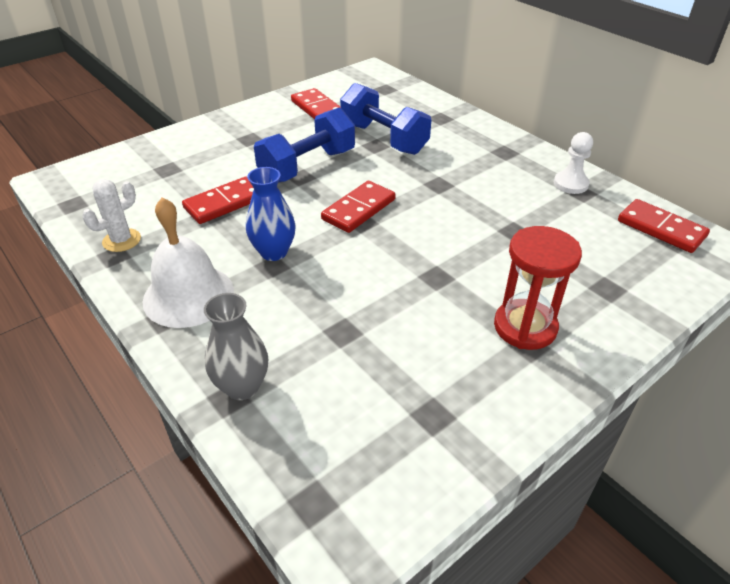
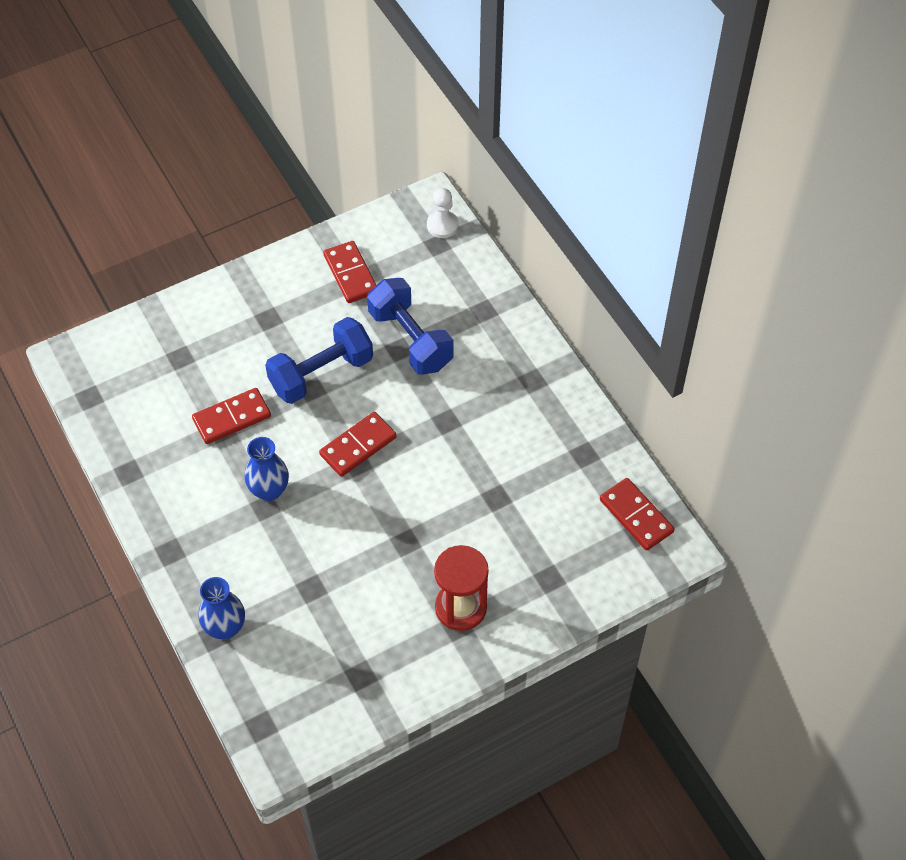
camera: 10 degrees right, 15 degrees up
white cactus [82,179,141,252] -> none
white bell [142,197,234,328] -> none
grey vase [204,293,268,400] -> blue vase [199,577,245,640]
white pawn [554,132,593,194] -> white pawn moved to [427,188,459,238]

